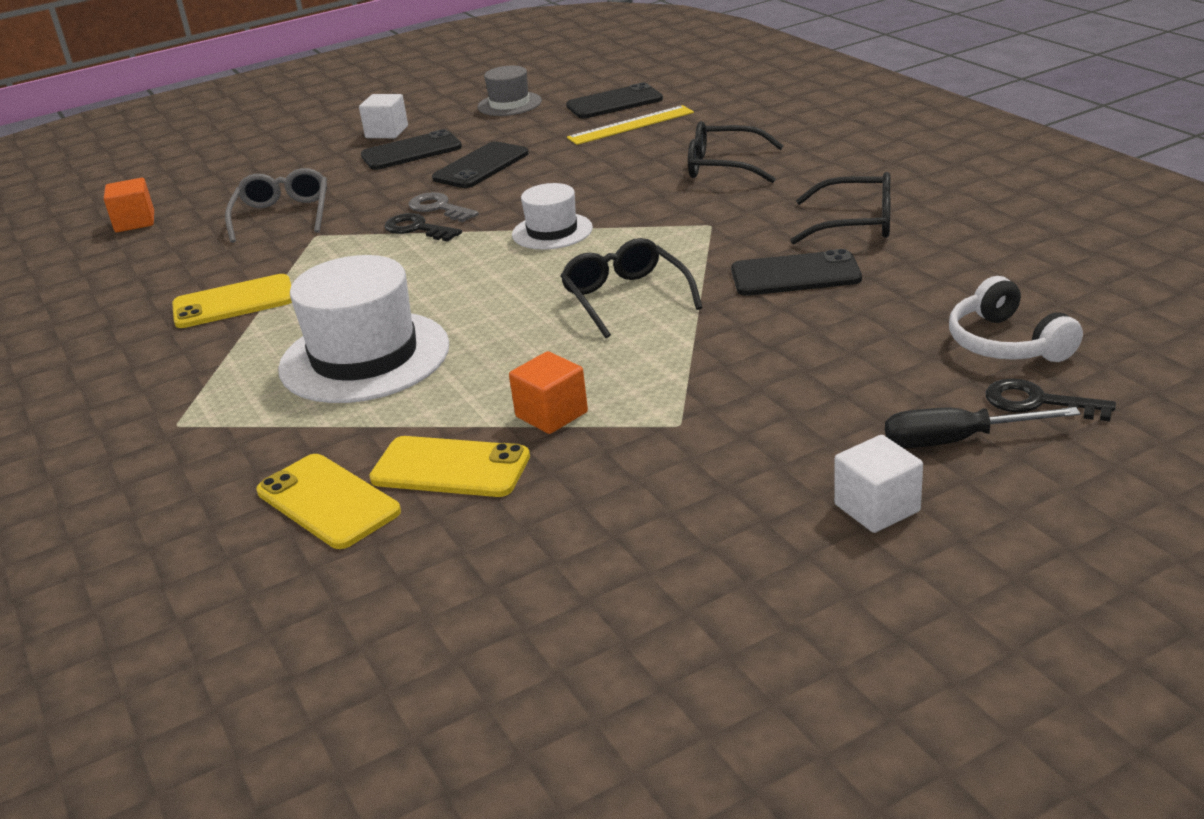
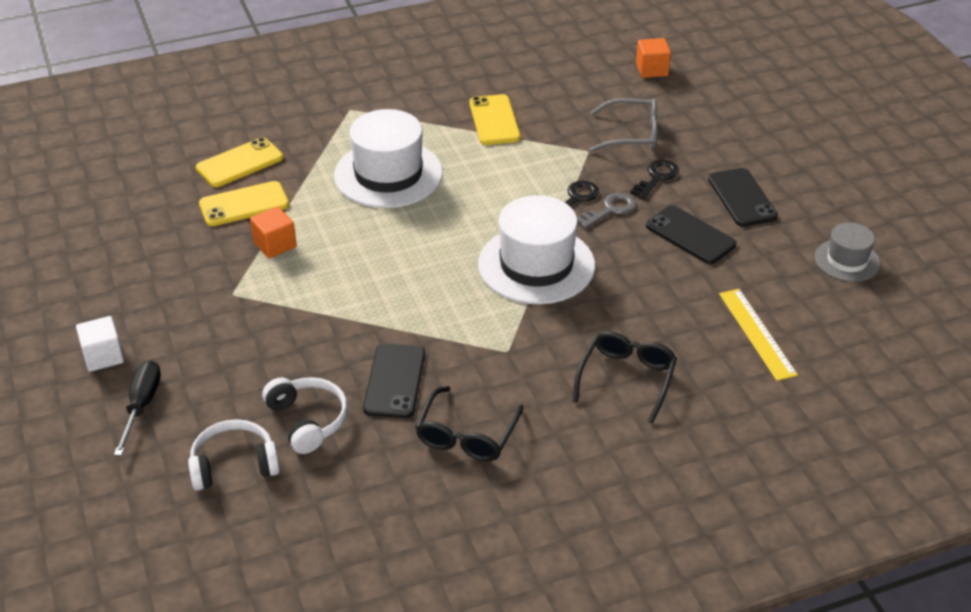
camera: 95 degrees right, 10 degrees up
white cube [359,94,408,138] -> none
yellow phone [369,436,530,497] -> yellow phone turned 45 degrees clockwise [199,181,289,226]
white hat [512,183,593,250] -> white hat [478,195,595,304], size x1.81
black glasses [560,238,703,338] -> none
black phone [566,83,663,119] -> none
black key [985,378,1116,421] -> black key moved to [630,160,679,199]
none -> white headphones [262,377,348,454]

